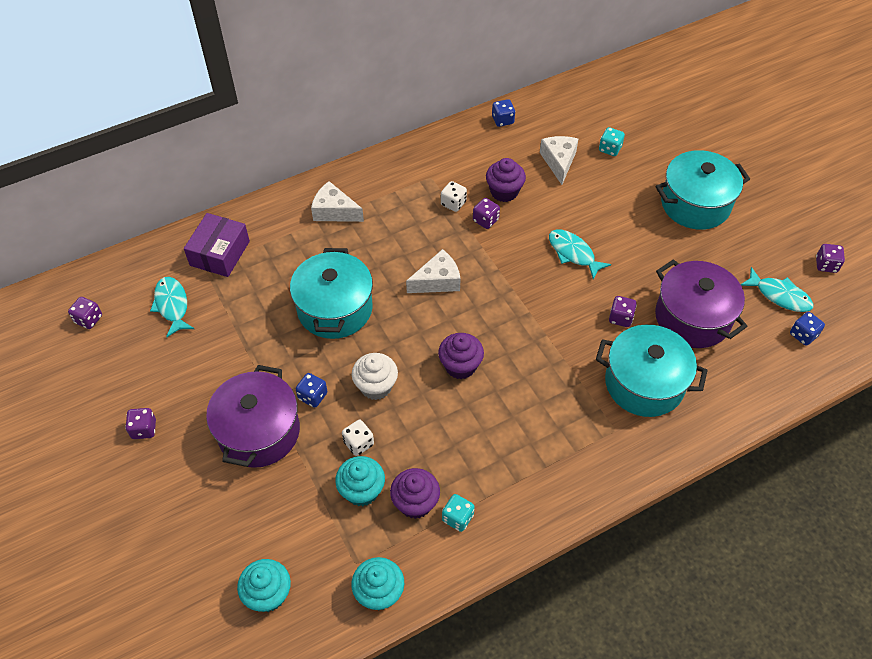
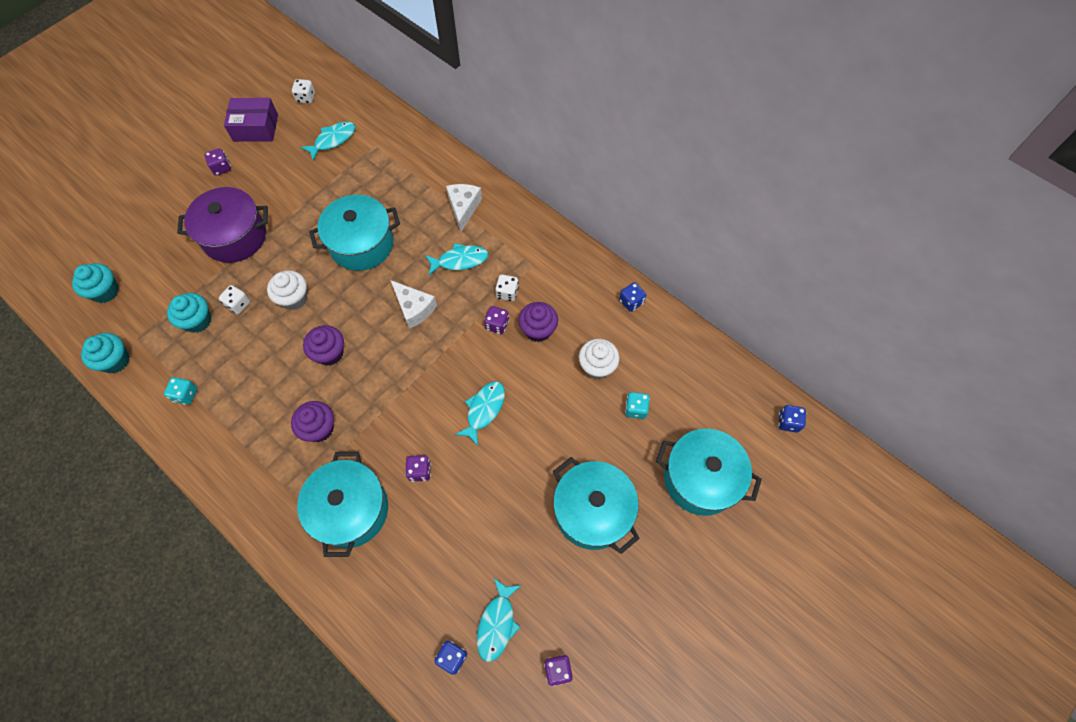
camera: 70 degrees right, 10 degrees up
purple dice [68,297,102,329] -> white dice [292,79,315,104]
purple box [184,213,250,277] -> purple box moved to [224,98,278,142]
blue dice [296,373,327,408] -> blue dice moved to [778,405,806,432]
purple cupcake [390,468,440,519] -> purple cupcake moved to [291,401,334,442]
white cheese [540,136,578,185] -> white cupcake [579,339,620,379]
purple pot [655,259,748,348] -> none
none -> turquoise fish [425,243,488,275]
none -> turquoise pot [656,429,762,516]

